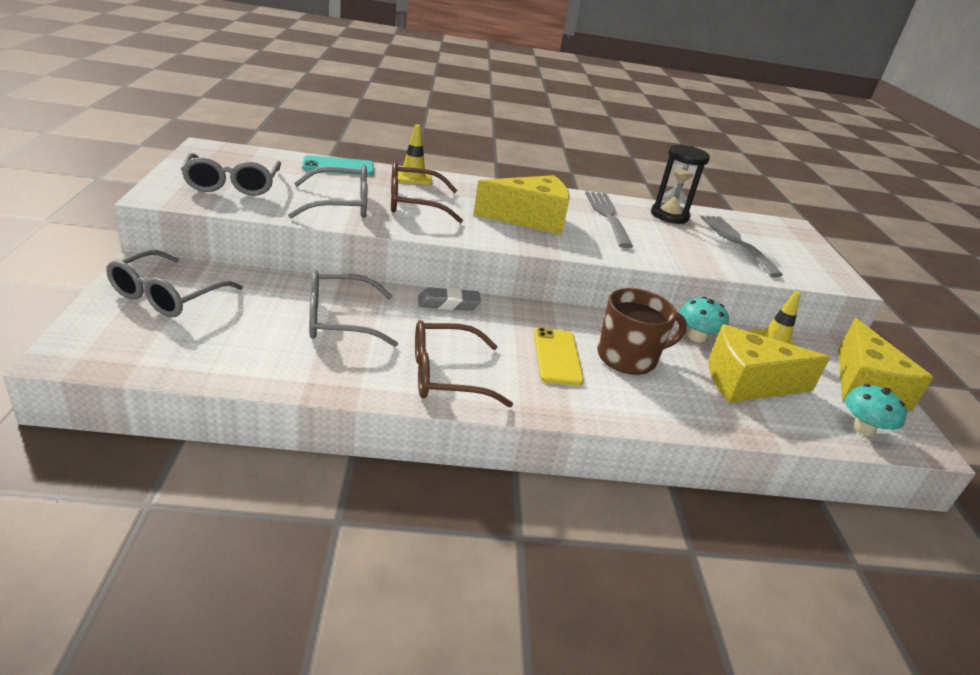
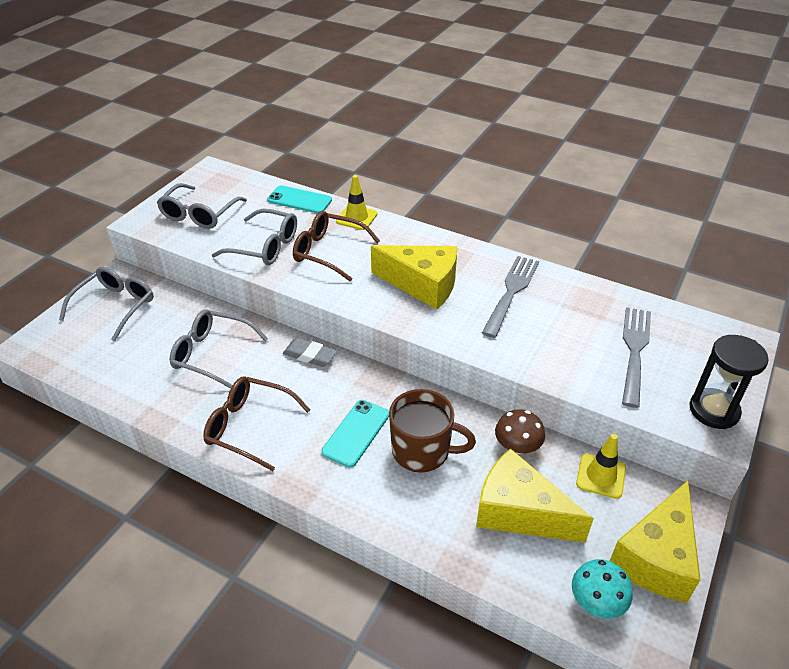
camera: 35 degrees right, 10 degrees up
grey glasses [106,250,243,317] -> grey glasses turned 150 degrees clockwise [59,267,154,341]
yellow phone [534,328,584,386] -> turquoise phone [321,400,389,468]
black hourglass [651,145,710,224] -> black hourglass moved to [689,335,769,429]
turquoise mushroom [679,297,729,342] -> brown mushroom [495,409,545,454]

